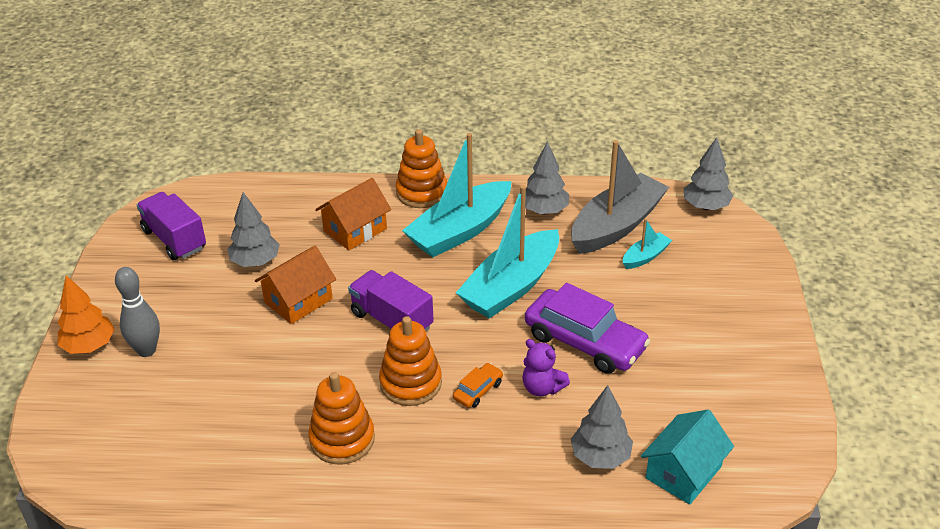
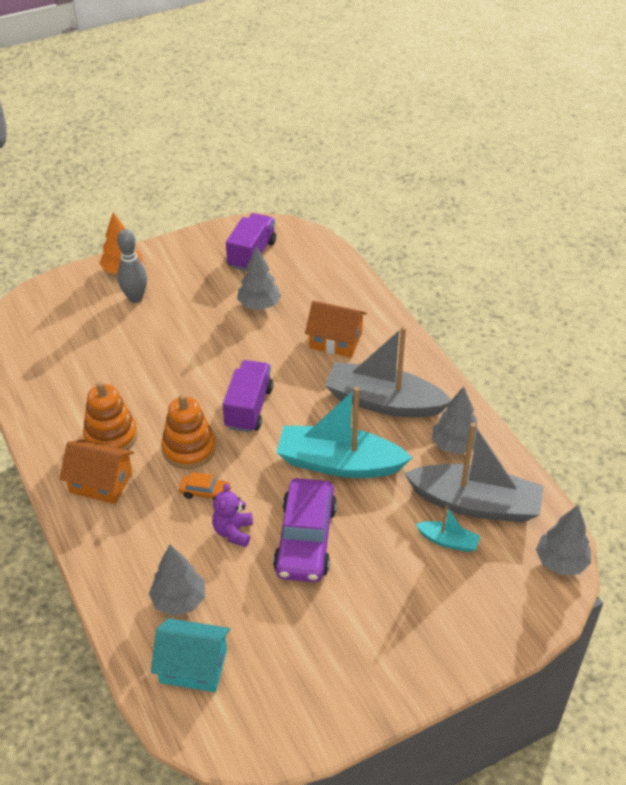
camera: 60 degrees right, 5 degrees up
orange house [255,246,336,324] -> orange house moved to [60,440,134,504]
orange stacking toy [396,129,447,208] -> none
turquoise boat [402,133,511,257] -> grey boat [325,326,452,417]

